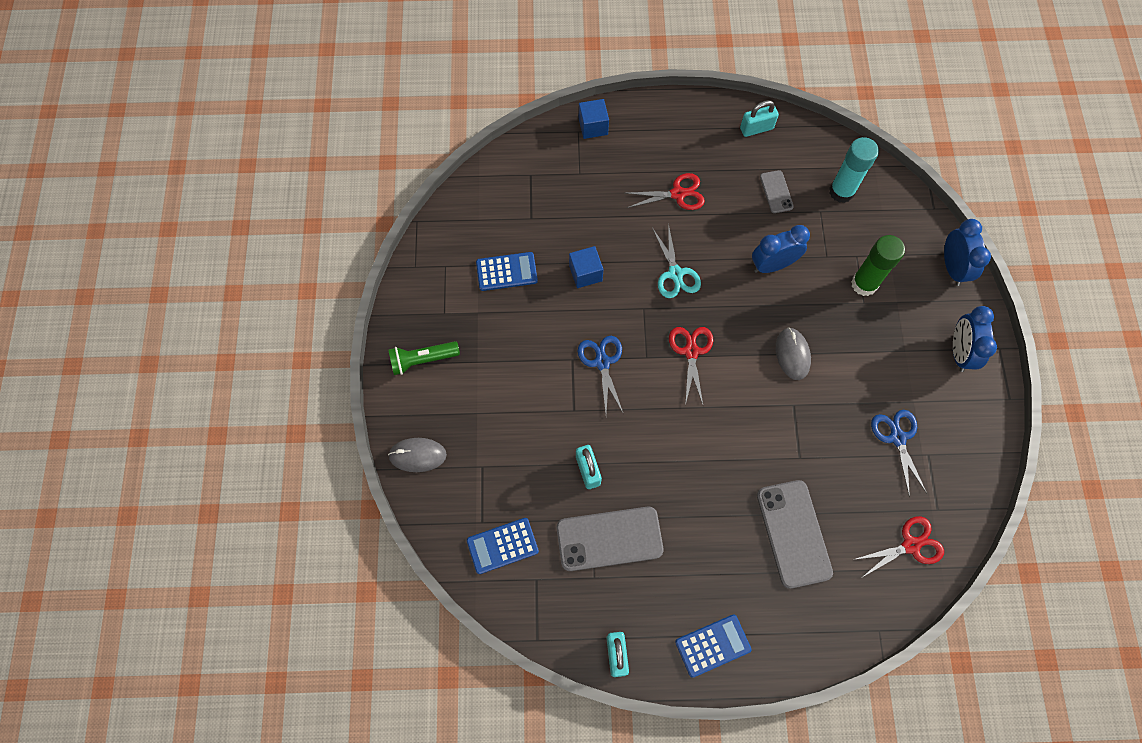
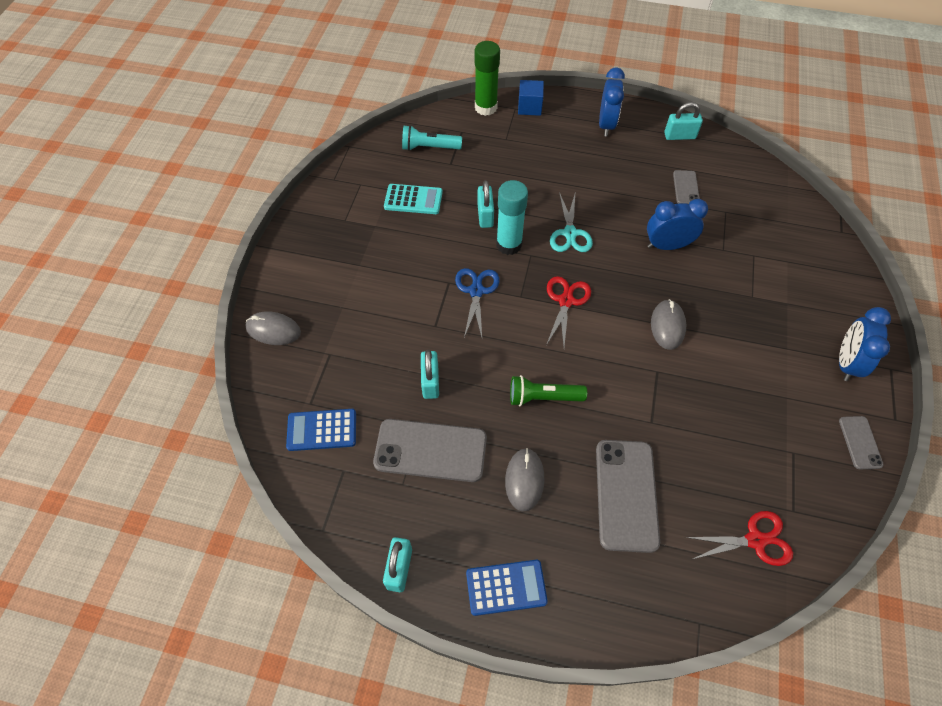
camera: 15 degrees right, 10 degrees down
green flashlight [388,341,460,375] -> green flashlight moved to [510,375,587,406]
blue calculator [476,252,538,291] -> turquoise calculator [384,184,443,214]
blue cube [569,246,603,288] -> turquoise padlock [477,180,494,228]
red scissors [626,173,705,210] -> none
turquoise glue stick [829,137,879,203] -> turquoise glue stick moved to [496,180,528,255]
green glue stick [851,235,905,296] -> green glue stick moved to [475,41,500,116]
blue scissors [871,410,927,497] -> none
blue clock [944,219,991,286] -> blue clock moved to [599,67,625,137]
none -> turquoise flashlight [402,125,462,151]
none -> grey mouse [505,448,545,512]
none -> grey phone [839,416,884,469]

